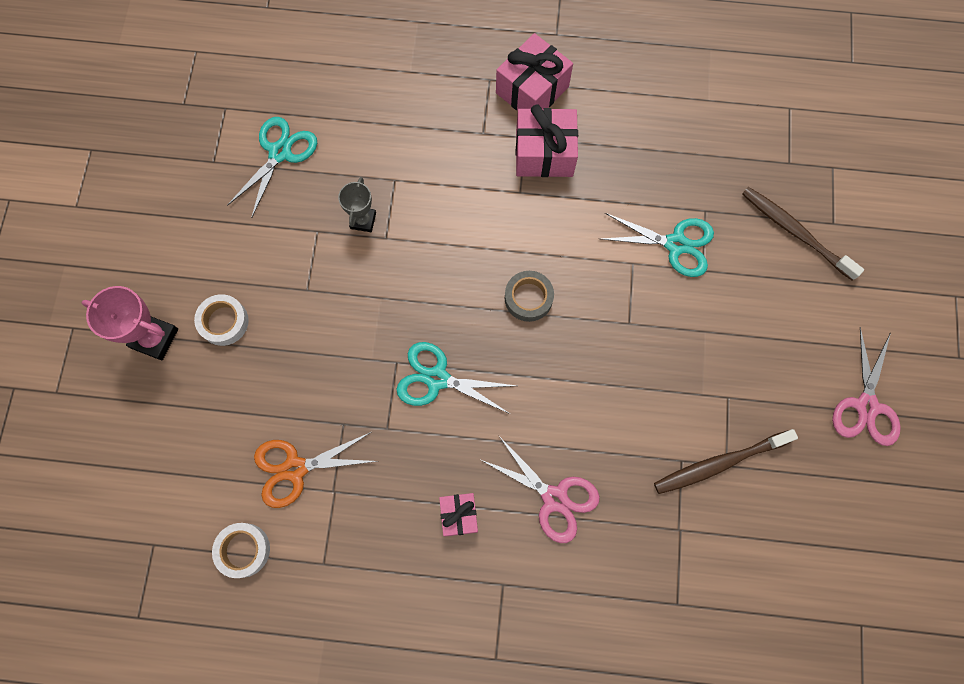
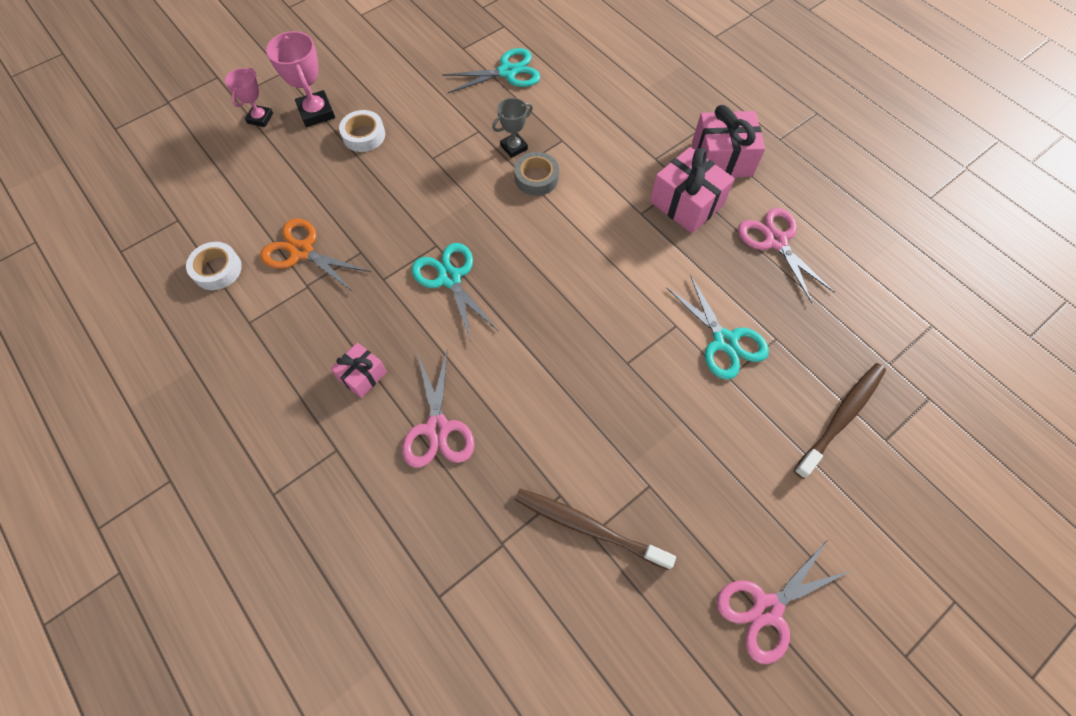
camera: 45 degrees right, 10 degrees down
grey tape [505,271,554,322] -> grey tape moved to [514,152,559,196]
brown toothbrush [742,187,864,281] -> brown toothbrush turned 45 degrees clockwise [794,363,886,479]
none -> pink trophy [225,68,273,127]
none -> pink scissors [738,208,835,303]

